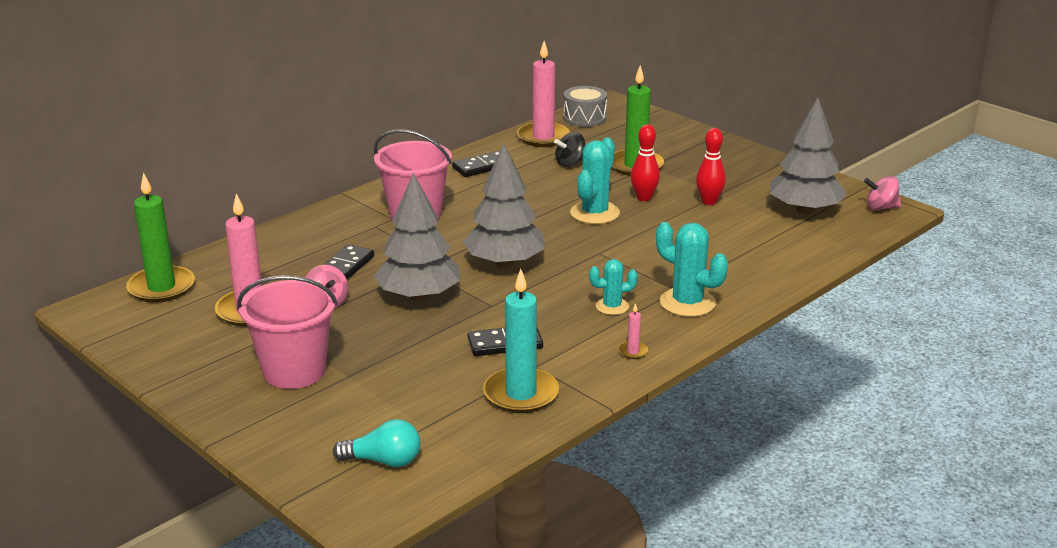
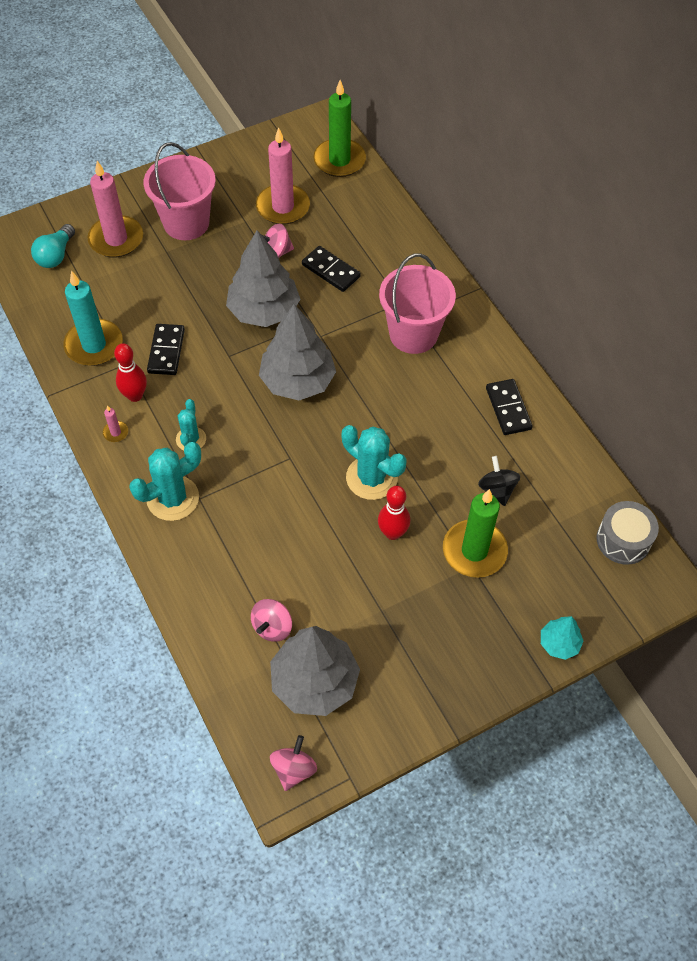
camera: 105 degrees right, 30 degrees up
pink candle [517,41,570,147] -> pink candle moved to [87,161,143,258]
red bowling pin [696,128,726,205] -> red bowling pin moved to [114,343,147,402]
none -> pink spinning top [251,599,292,642]
none -> turquoise tree [541,616,584,660]

